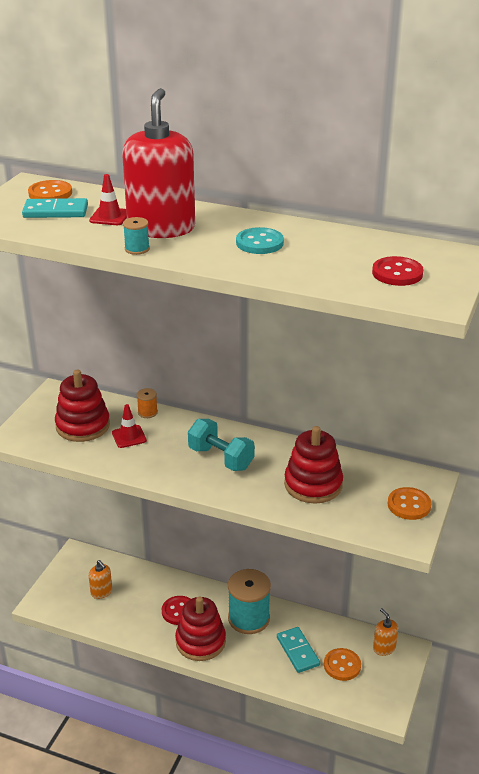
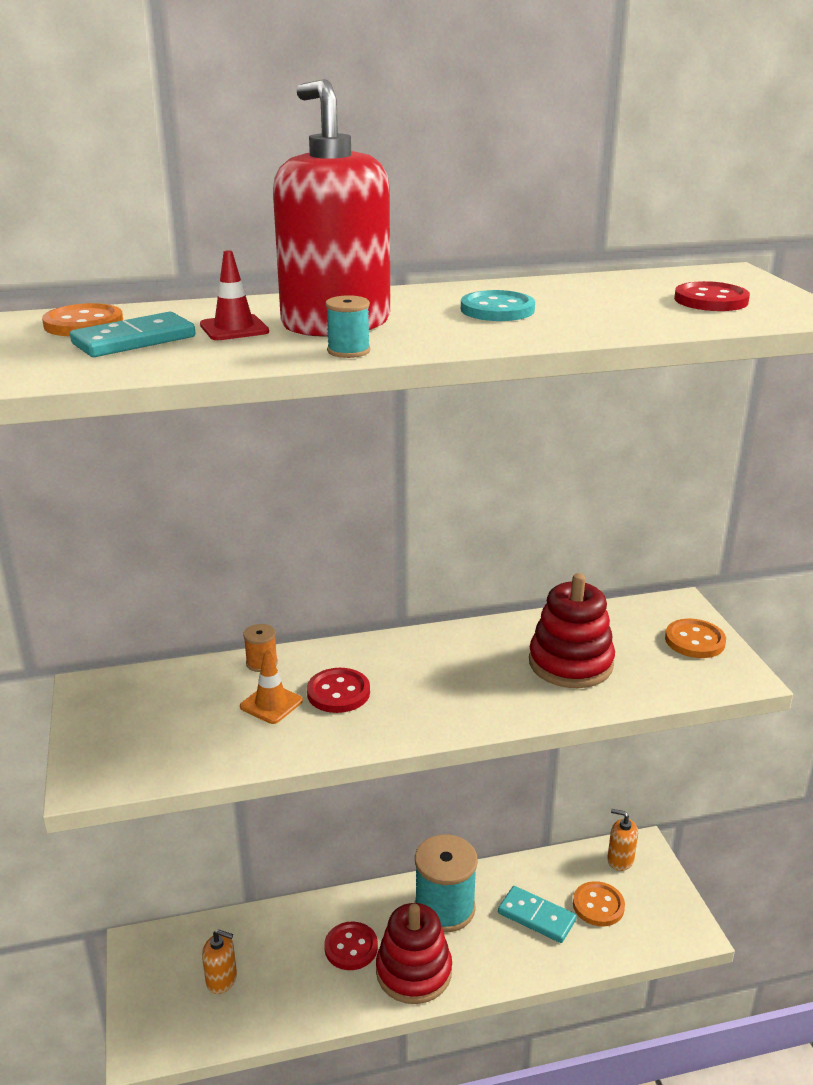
camera: 35 degrees left, 5 degrees down
red stacking toy [55,370,110,442] -> none
red traffic cone [112,404,147,448] -> orange traffic cone [240,651,303,724]
turquoise dumbbell [188,419,255,471] -> none
none -> red button [307,668,370,713]

